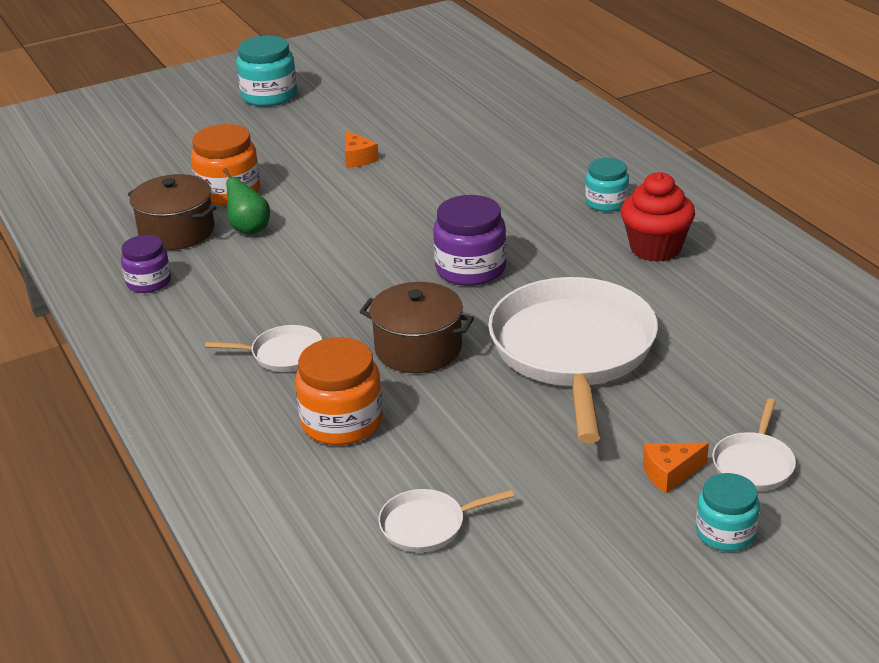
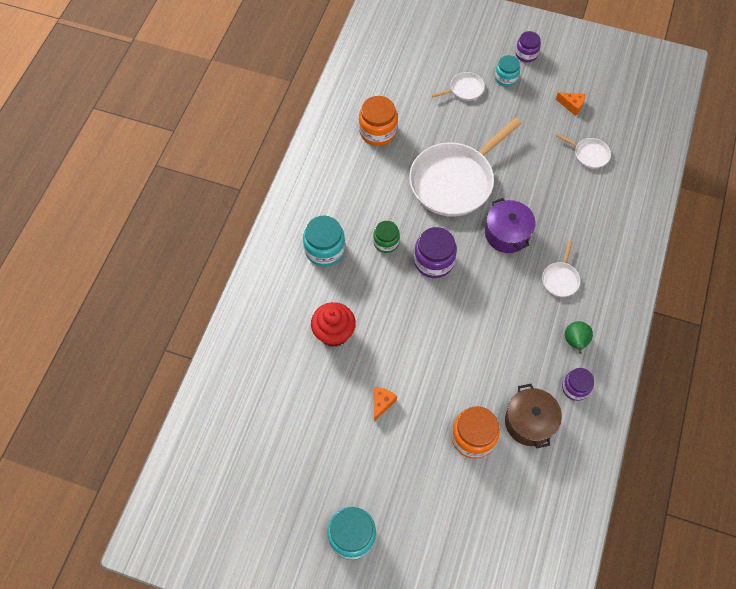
camera: 135 degrees left, 30 degrees up
white pan [205,325,323,372] -> white pan turned 120 degrees counterclockwise [542,241,580,297]
green pear [223,168,270,235] -> green pear moved to [565,321,593,354]
orange jar [295,337,383,445] -> orange jar moved to [359,96,398,146]
brown pot [360,282,474,373] -> purple pot [485,198,535,253]
turquoise jar [585,158,629,212] -> turquoise jar [303,216,345,267], size x1.56
red cupcake [621,172,695,262] -> red cupcake moved to [311,302,356,347]
orange cheese [643,443,709,494] -> orange cheese moved to [556,92,585,116]
none -> green jar [373,221,400,253]
none -> purple jar [515,31,541,62]

